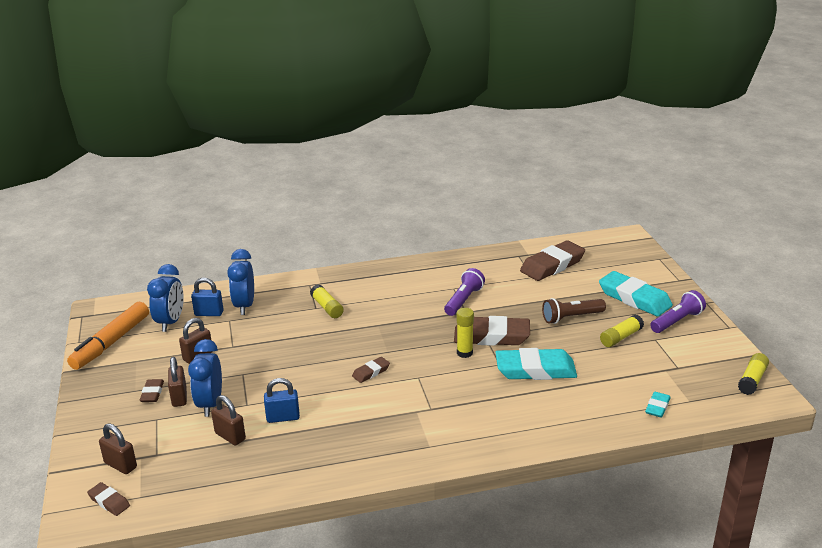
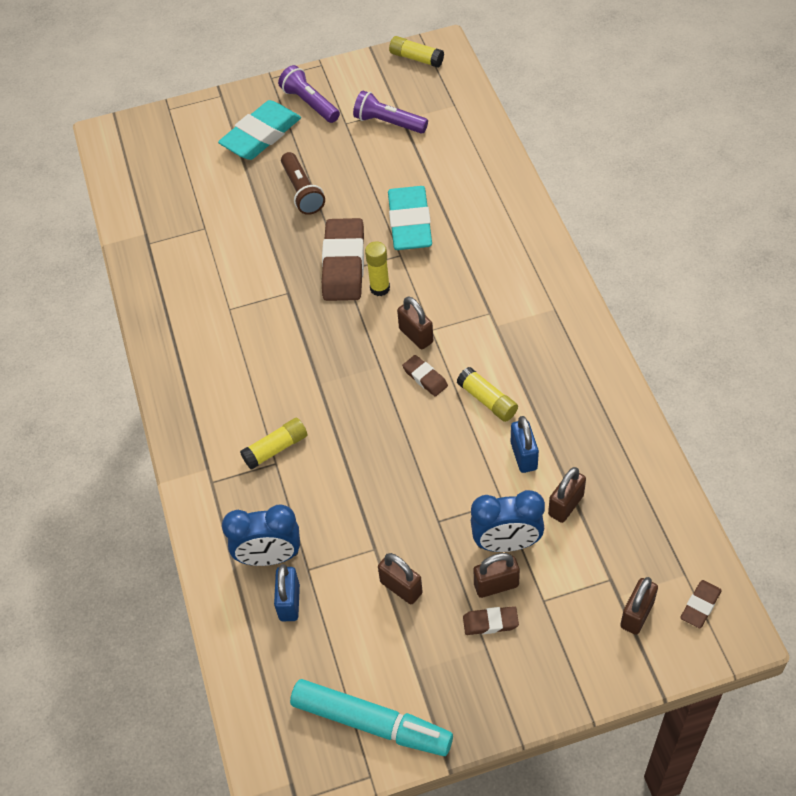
camera: 90 degrees left, 25 degrees up
orange marker [67,302,149,370] -> turquoise marker [290,679,453,756]
blue clock [147,264,184,332] -> none
purple flashlight [444,268,485,316] -> purple flashlight moved to [353,90,428,134]
brown eraser [520,240,585,281] -> none
yellow glue stick [600,314,644,347] -> yellow glue stick moved to [457,367,518,422]
turquoise eraser [645,392,670,418] -> none
none -> brown padlock [397,297,433,349]

